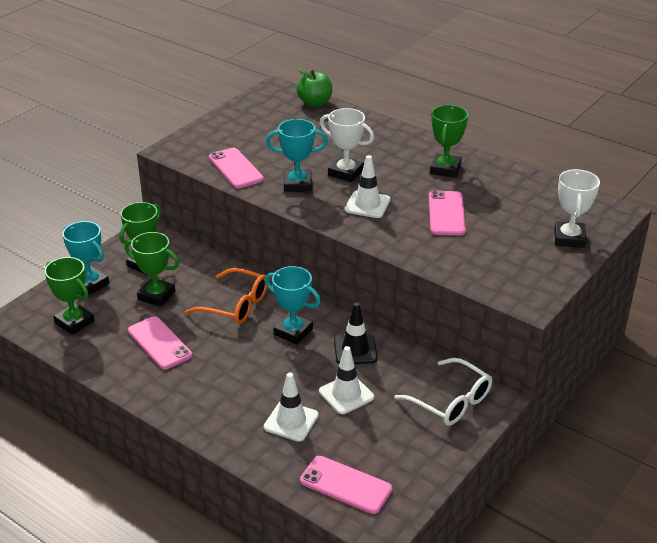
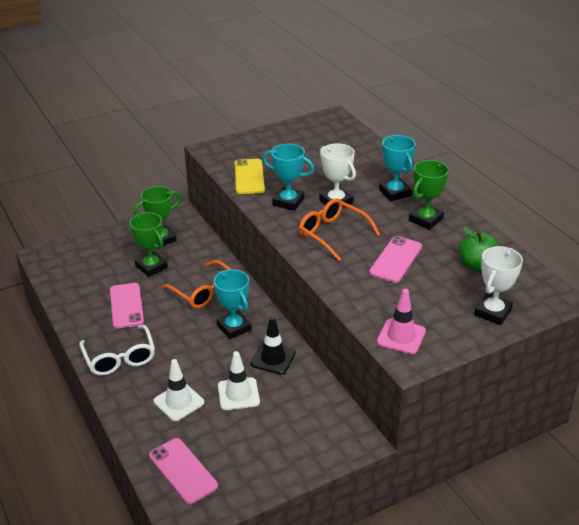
camera: 25 degrees right, 0 degrees up
green trophy [44,257,94,335] -> none
turquoise trophy [62,221,109,296] -> turquoise trophy moved to [379,135,416,201]
pink phone [209,148,264,188] -> yellow phone [234,159,265,194]
green apple [296,69,332,107] -> green apple moved to [458,227,499,271]
white traffic cone [345,155,390,218] -> orange glasses [299,198,380,261]
white glasses [394,358,492,426] -> white glasses moved to [79,325,155,376]
none -> pink traffic cone [377,289,426,354]

